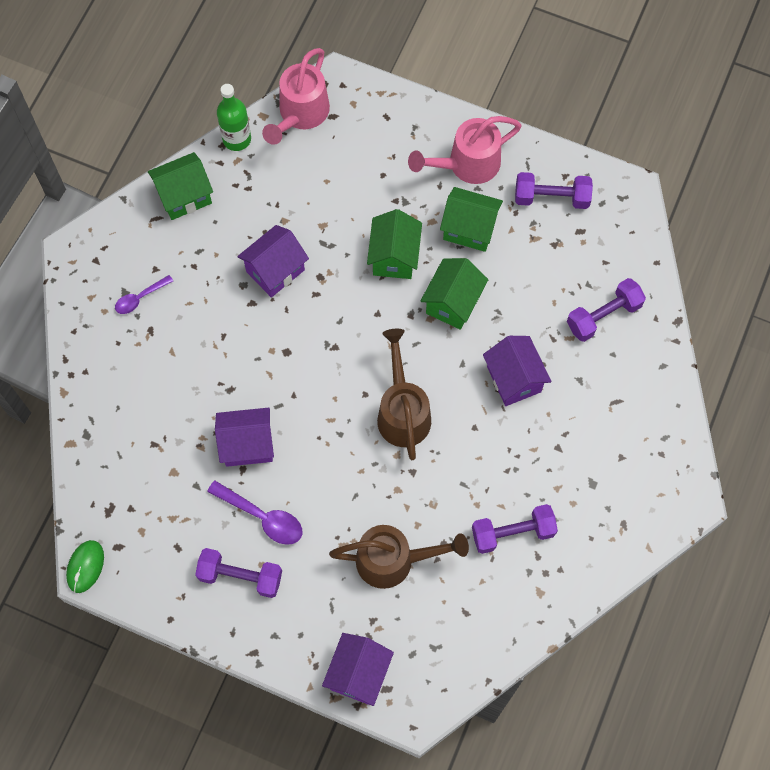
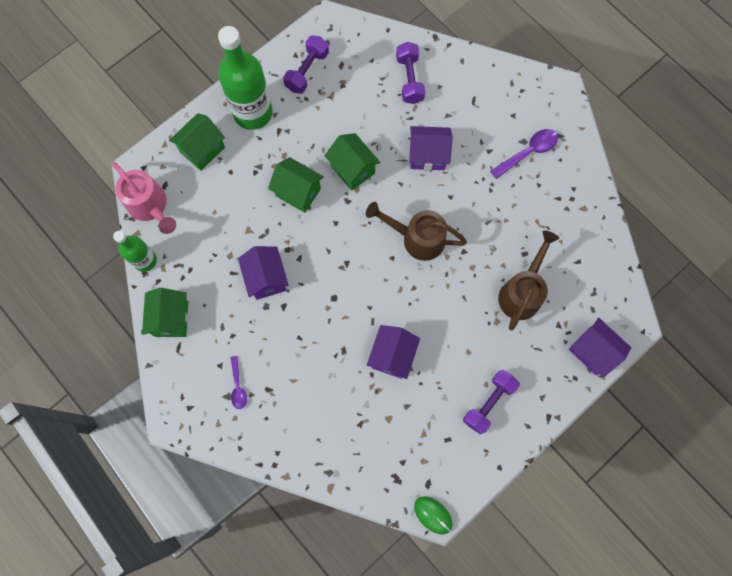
camera: 65 degrees left, 5 degrees up
purple spoon [207,481,303,545] -> purple spoon moved to [490,129,558,179]
pink watering can [408,116,521,184] -> green bottle [218,26,273,130]
green house [440,187,503,252] -> green house moved to [169,113,225,171]
purple dumbbell [472,504,558,554] -> none

